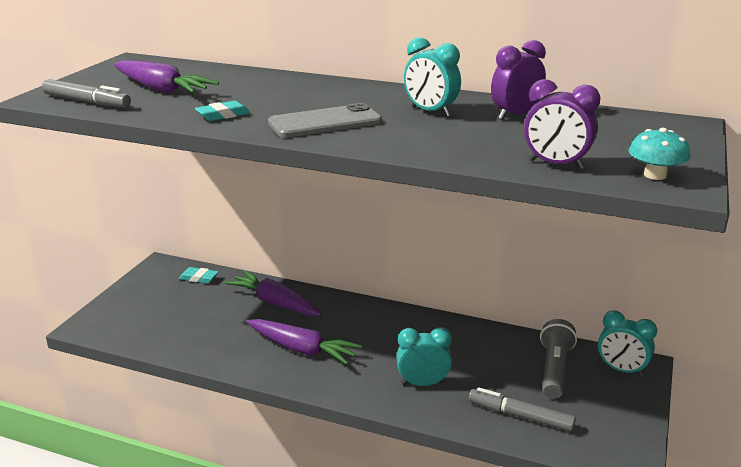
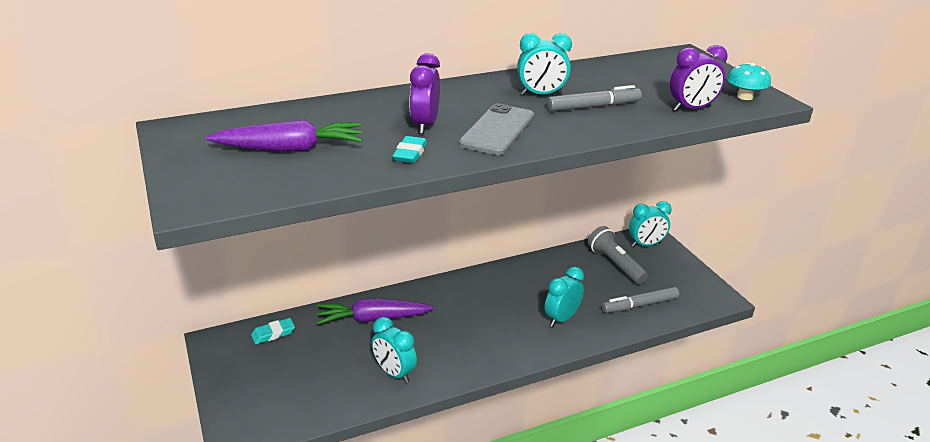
camera: 45 degrees left, 5 degrees up
grey marker [42,79,131,108] -> grey marker moved to [547,85,642,112]
purple carrot [246,319,362,365] -> none
purple clock [491,40,546,120] -> purple clock moved to [409,53,440,134]
none -> turquoise clock [372,317,417,383]

